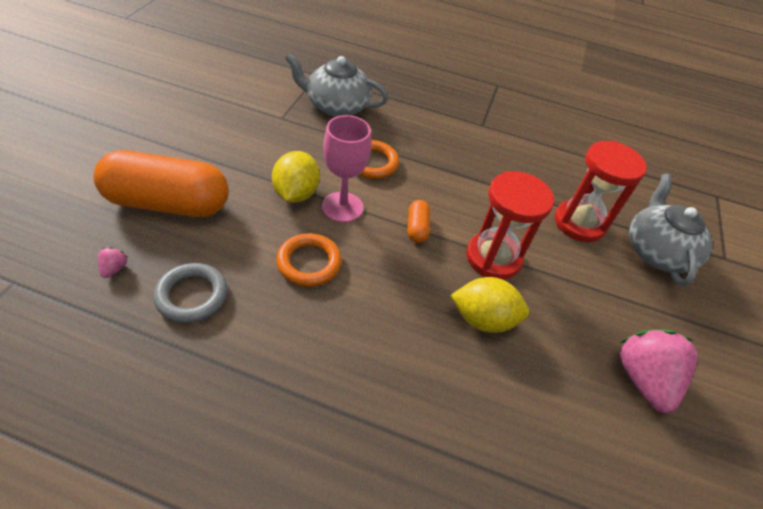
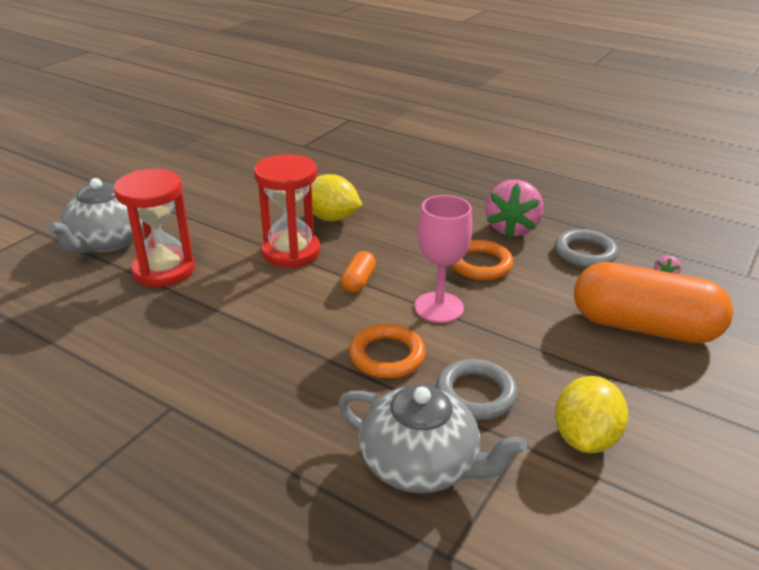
camera: 160 degrees left, 15 degrees down
yellow lemon [272,151,320,203] -> yellow lemon moved to [555,376,628,453]
pink strawberry [620,329,698,413] -> pink strawberry moved to [485,180,543,238]
none -> grey ring [436,359,518,420]

